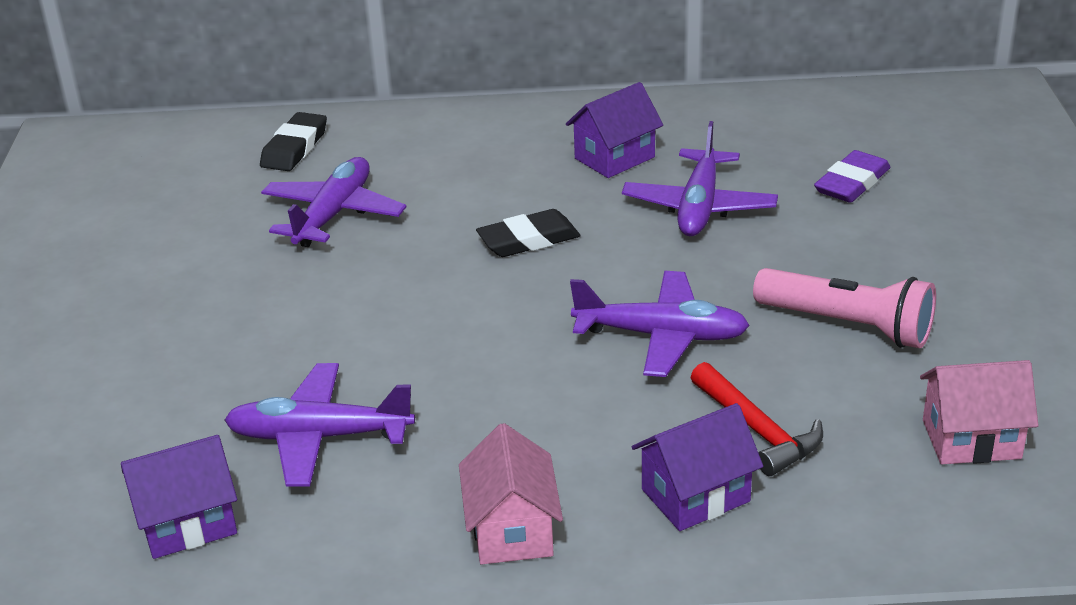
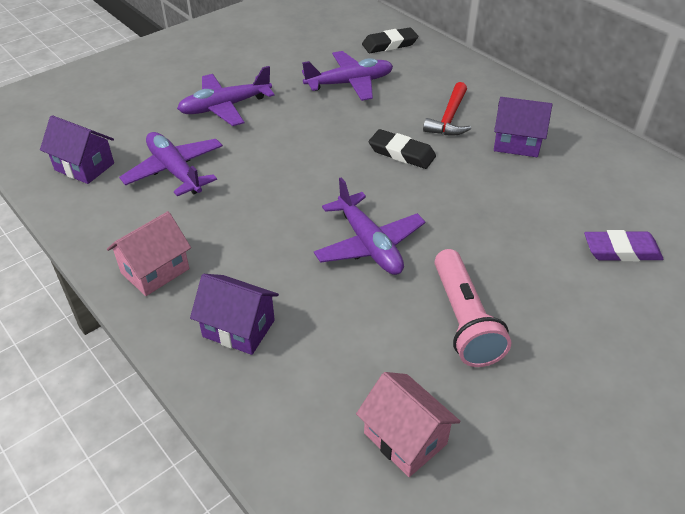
camera: 50 degrees right, 10 degrees up
purple plane [622,121,778,236] -> purple plane moved to [177,66,275,126]
red hammer [690,362,823,476] -> red hammer moved to [423,82,471,135]

